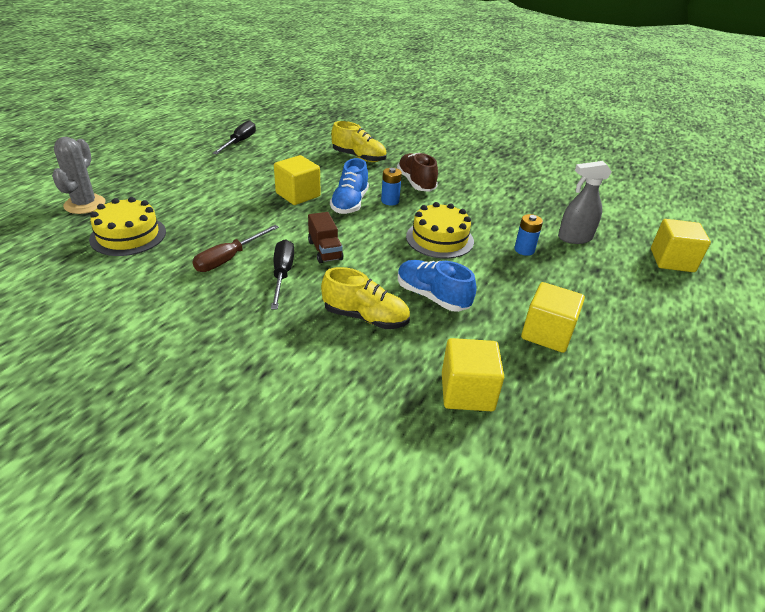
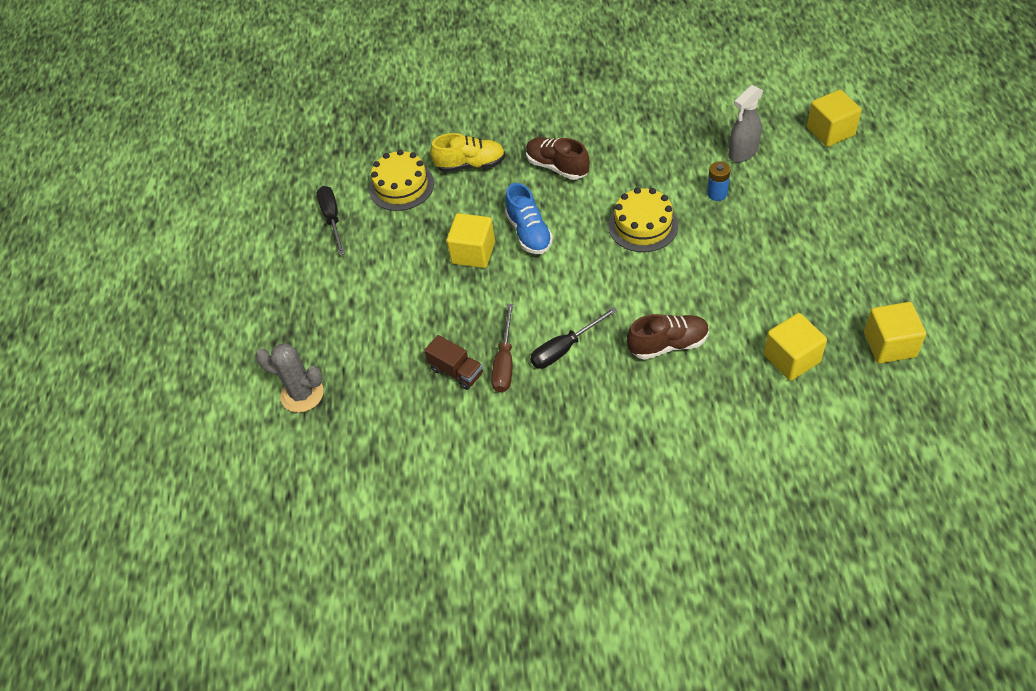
camera: 25 degrees left, 15 degrees up
grey cactus [52,137,106,214] -> grey cactus turned 45 degrees counterclockwise [255,343,324,413]
yellow cake [89,197,166,256] -> yellow cake moved to [369,149,434,211]
black screwdriver [271,239,294,309] -> black screwdriver turned 90 degrees counterclockwise [530,307,617,369]
brown truck [308,212,343,263] -> brown truck moved to [424,335,483,390]
yellow shoe [321,267,410,329] -> brown shoe [627,314,709,360]
blue battery [381,168,402,206] -> none
blue shoe [398,260,476,312] -> none
yellow cube [521,282,585,353] -> yellow cube moved to [864,302,926,363]

